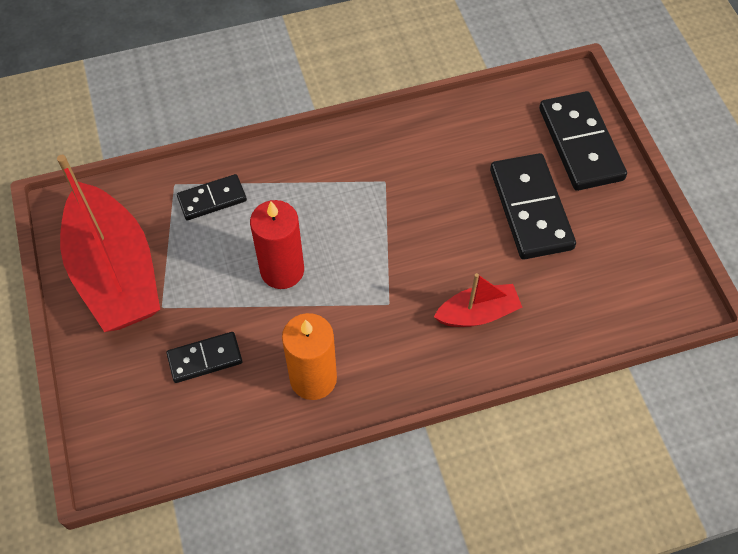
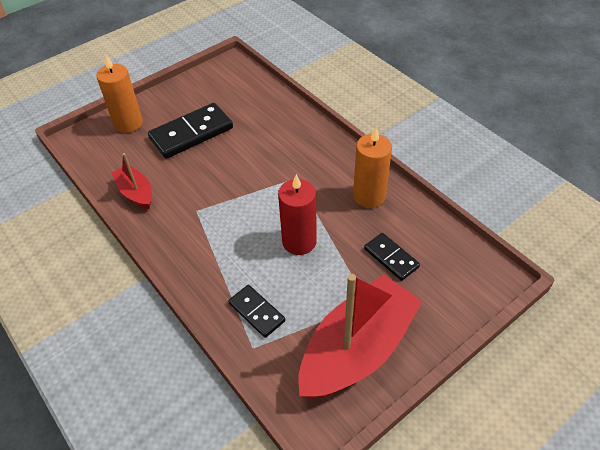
camera: 110 degrees left, 10 degrees down
red boat [434,273,523,327] -> red boat moved to [112,153,152,209]
black domino [539,91,627,191] -> orange candle [96,55,143,133]

